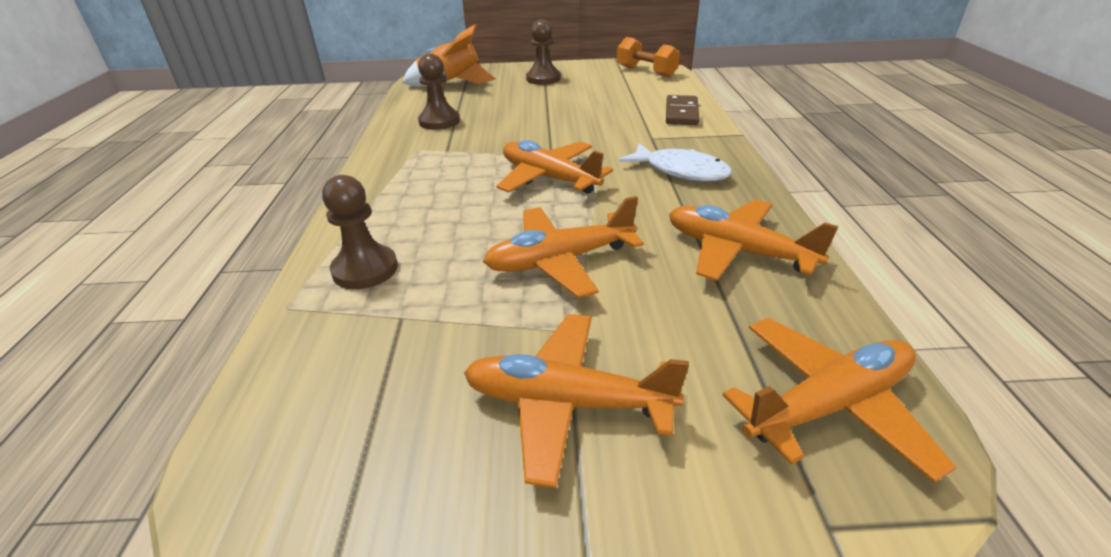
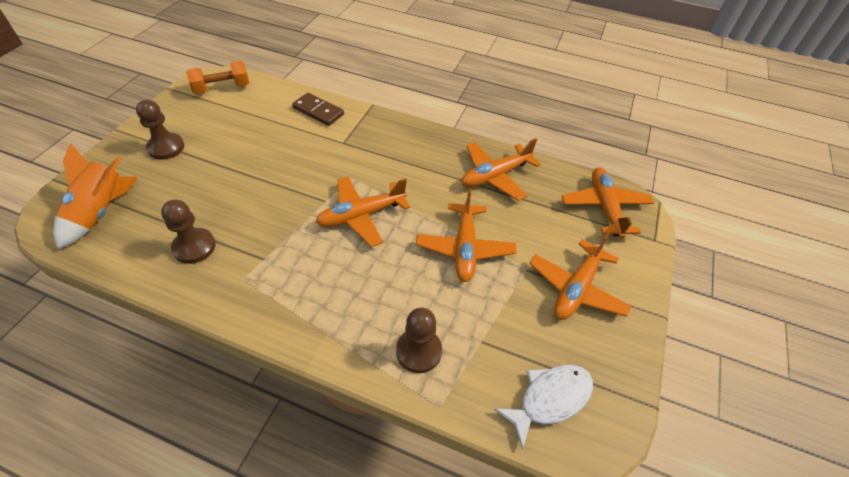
camera: 70 degrees left, 15 degrees up
white fish [619,143,732,181] -> white fish moved to [494,365,593,449]

